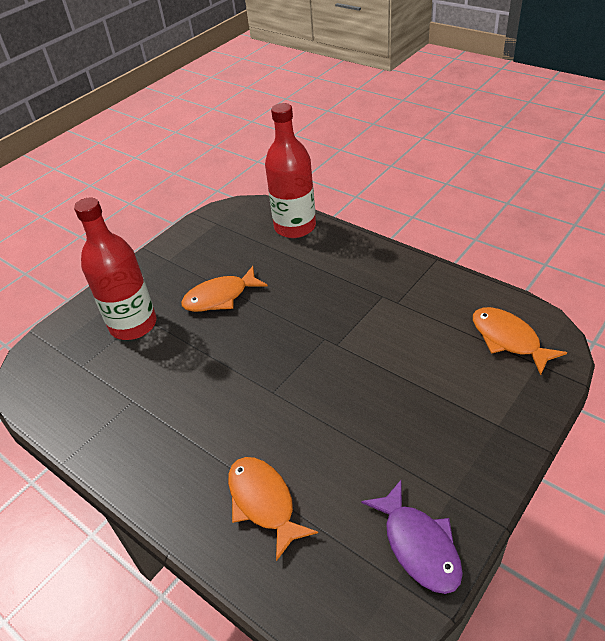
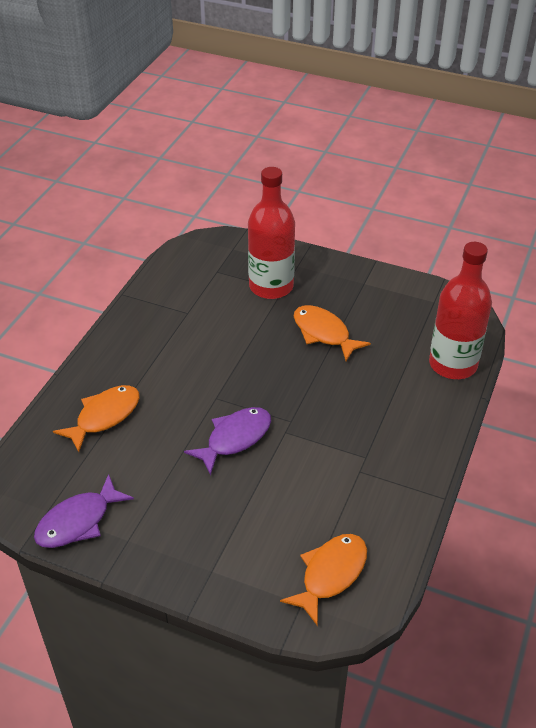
camera: 70 degrees right, 0 degrees up
none -> purple fish [184,407,271,475]

